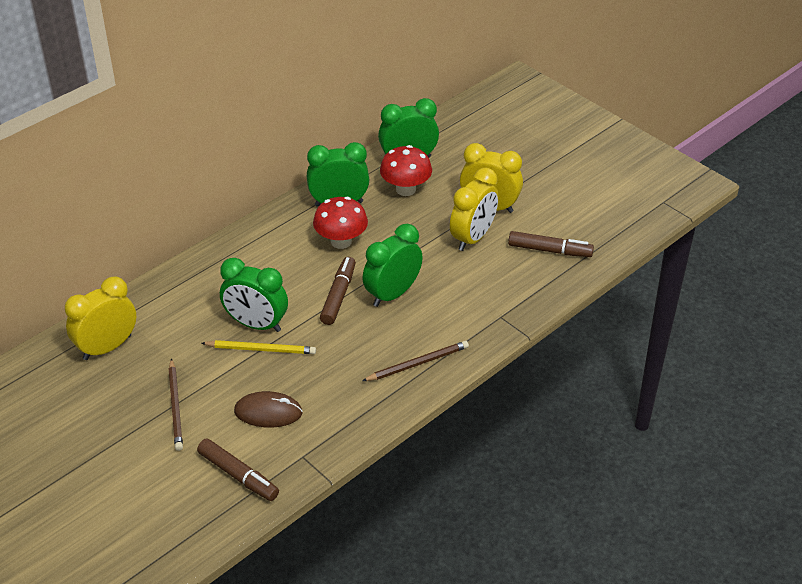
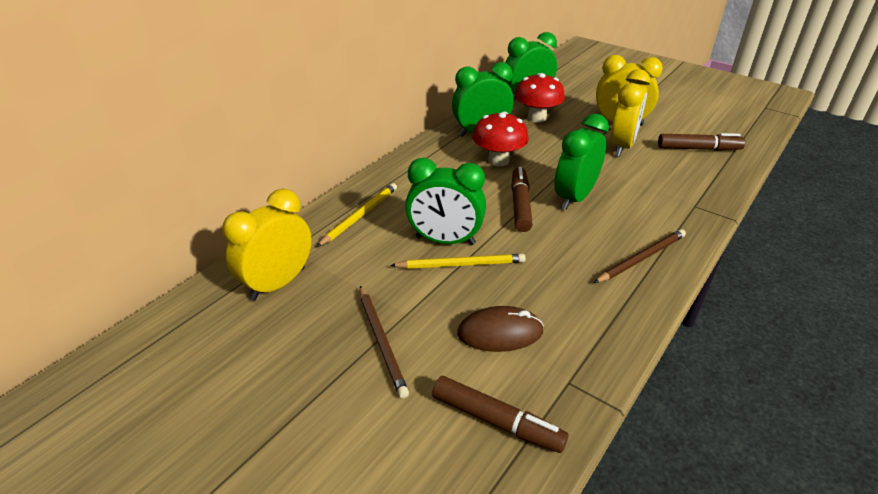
camera: 10 degrees left, 5 degrees down
none -> yellow pencil [317,183,397,247]

